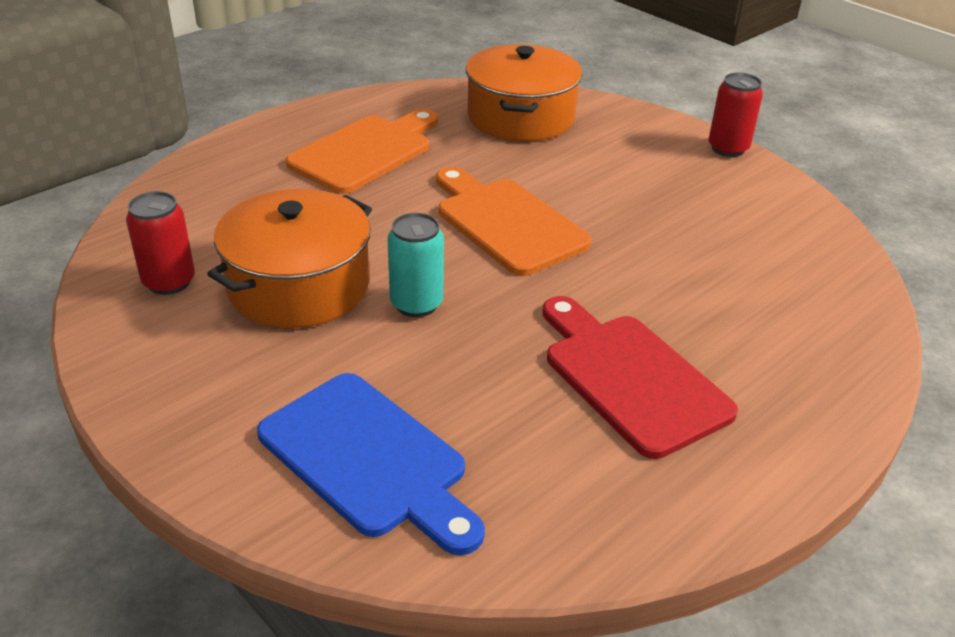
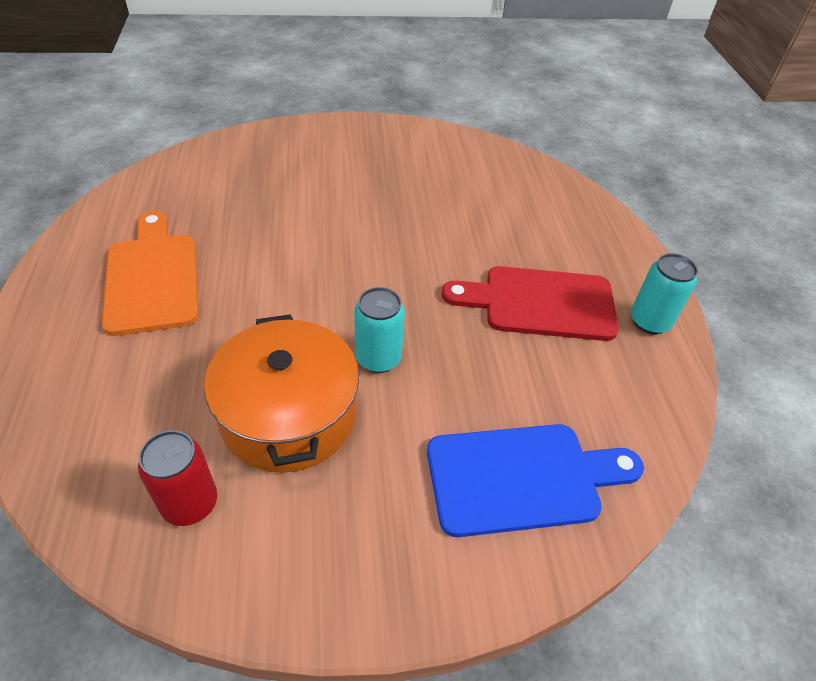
camera: 55 degrees left, 10 degrees up
orange cutting board [436,167,592,276] -> none
orange pot [466,44,582,141] -> none
red can [708,72,763,157] -> none
none -> turquoise can [631,253,698,334]

